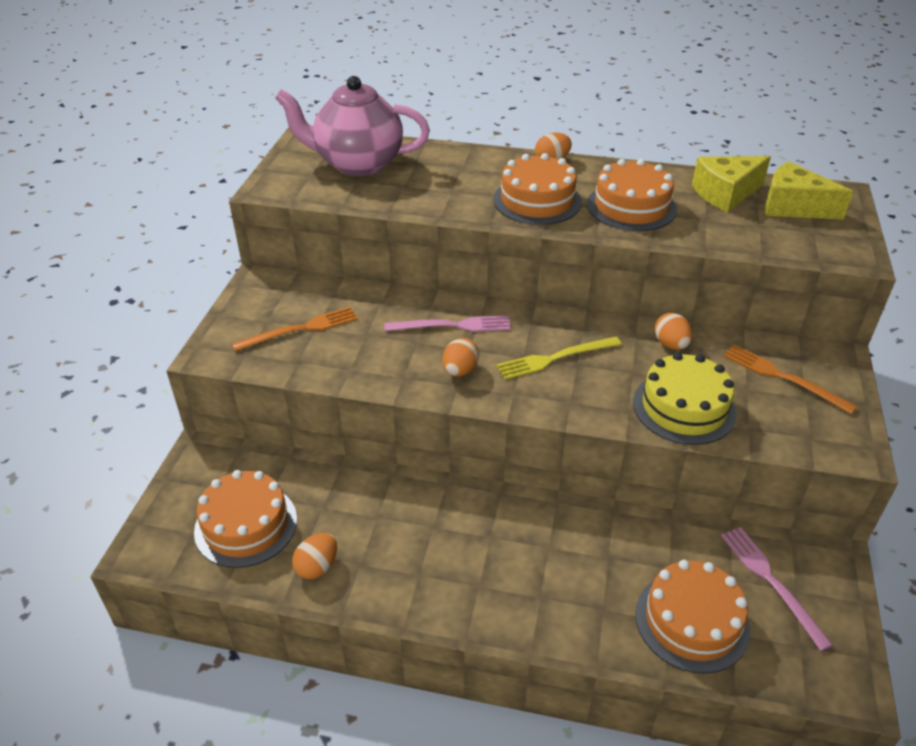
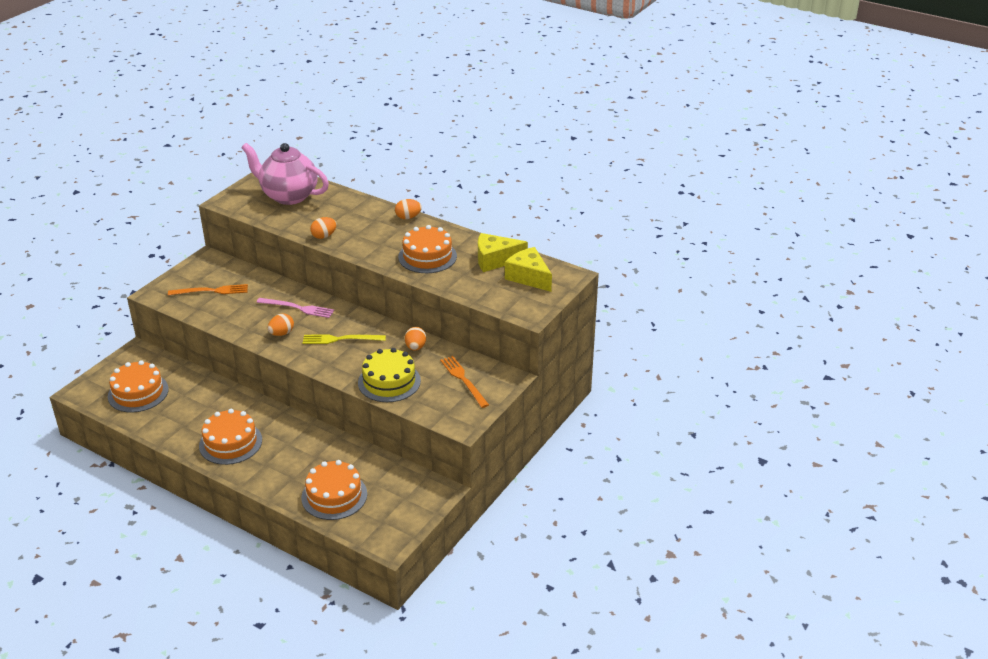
camera: 20 degrees right, 5 degrees down
orange egg [292,533,337,579] -> orange egg moved to [310,217,337,239]
orange cake [493,153,582,225] -> orange cake moved to [199,409,262,465]
pink fork [721,527,833,651] -> none

